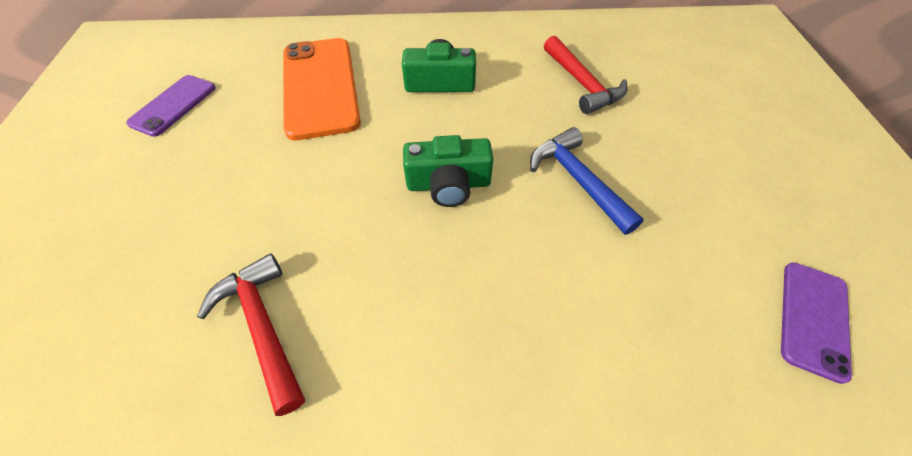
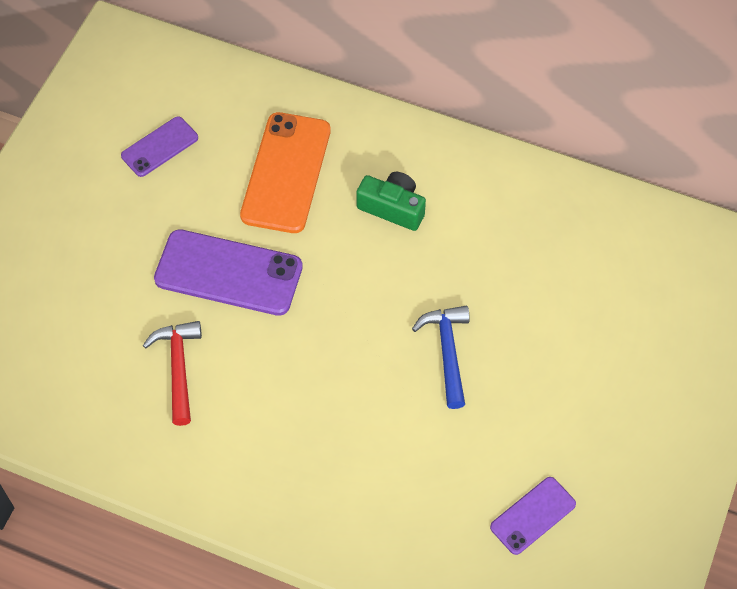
camera: 25 degrees right, 5 degrees up
green camera [403,135,493,207] -> none
red hammer [544,36,628,114] -> none
none -> purple phone [154,229,303,316]

